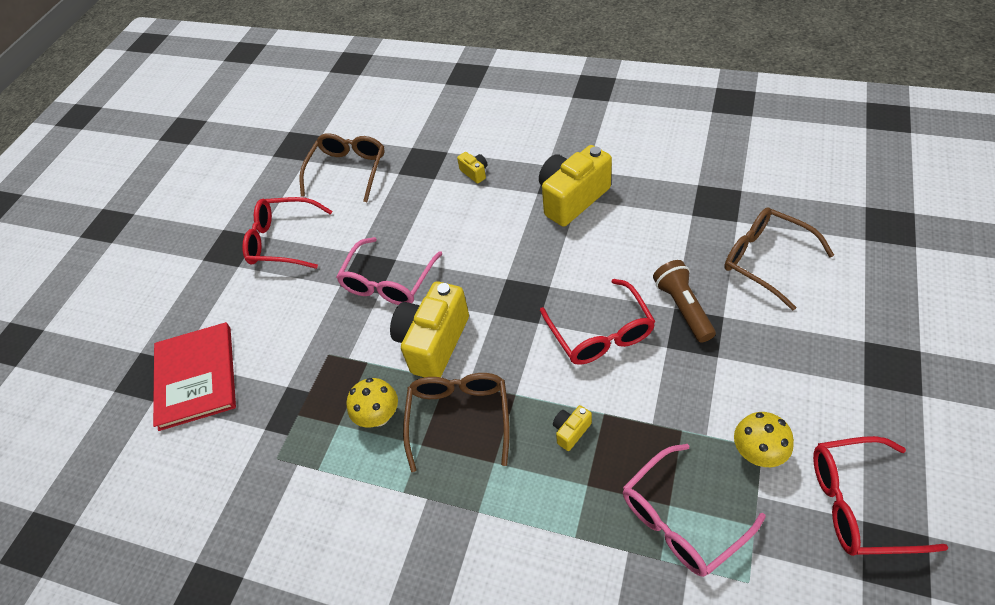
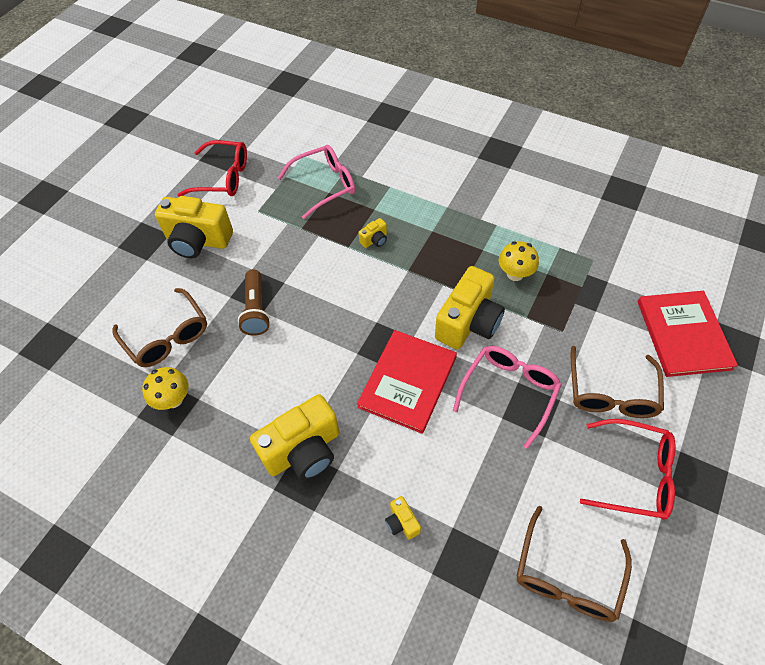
camera: 175 degrees left, 5 degrees up
brown glasses [403,373,510,472] -> brown glasses moved to [571,346,664,418]
red glasses [540,279,656,365] -> none
yellow mushroom [734,412,794,467] -> yellow mushroom moved to [142,367,188,410]
none -> yellow camera [155,196,233,258]
none -> red book [357,330,457,434]

